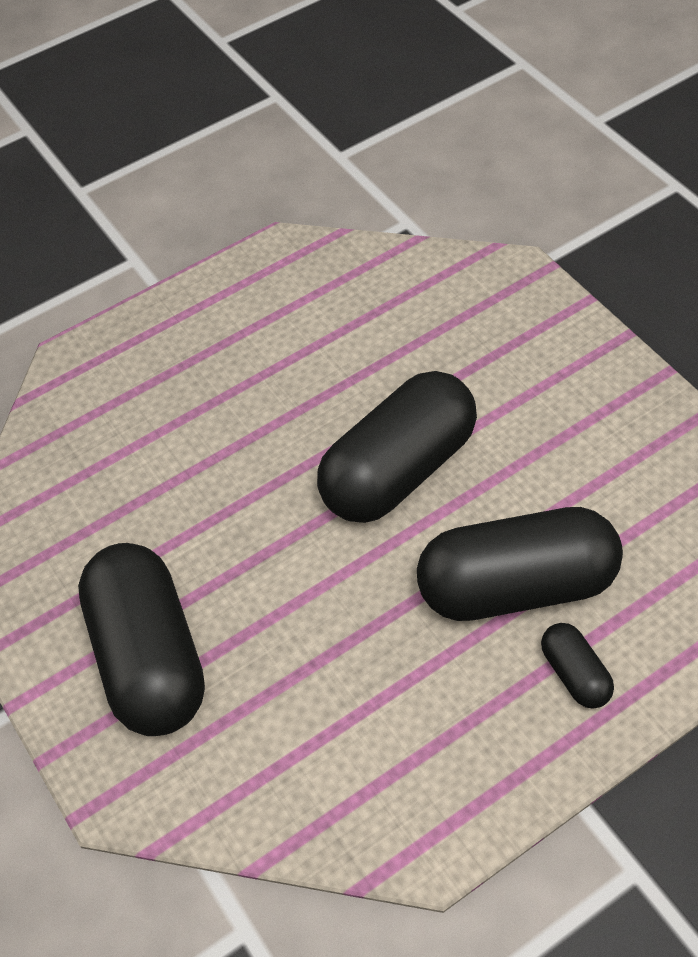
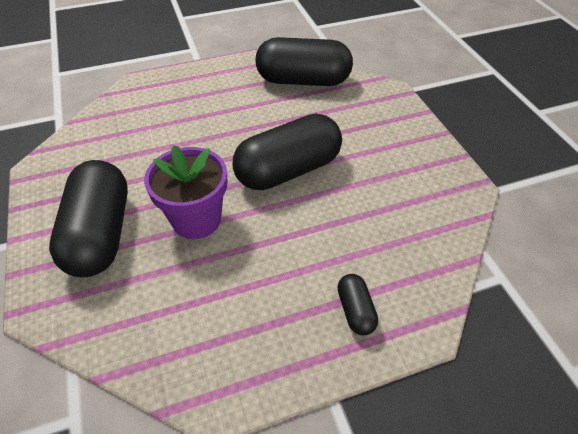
camera: 10 degrees right, 5 degrees down
black capsule [417,507,623,621] -> black capsule moved to [256,37,353,86]
none -> purple flower pot [144,145,228,239]

